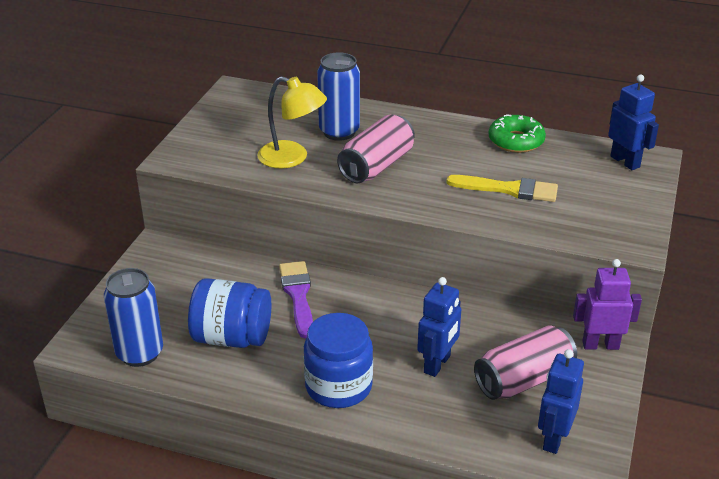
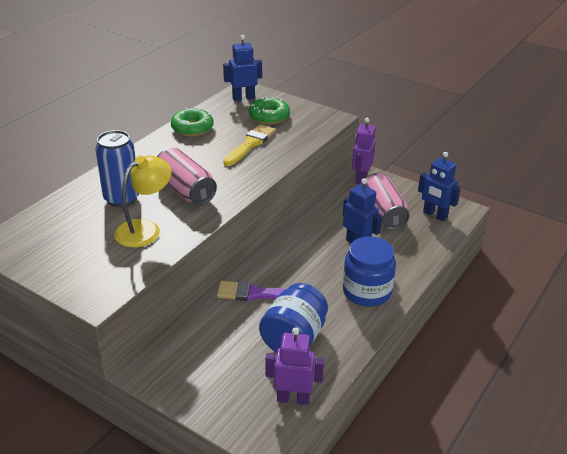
camera: 75 degrees left, 0 degrees up
blue can [104,268,163,367] -> purple robot [265,327,324,405]
none -> green donut [249,97,290,124]

